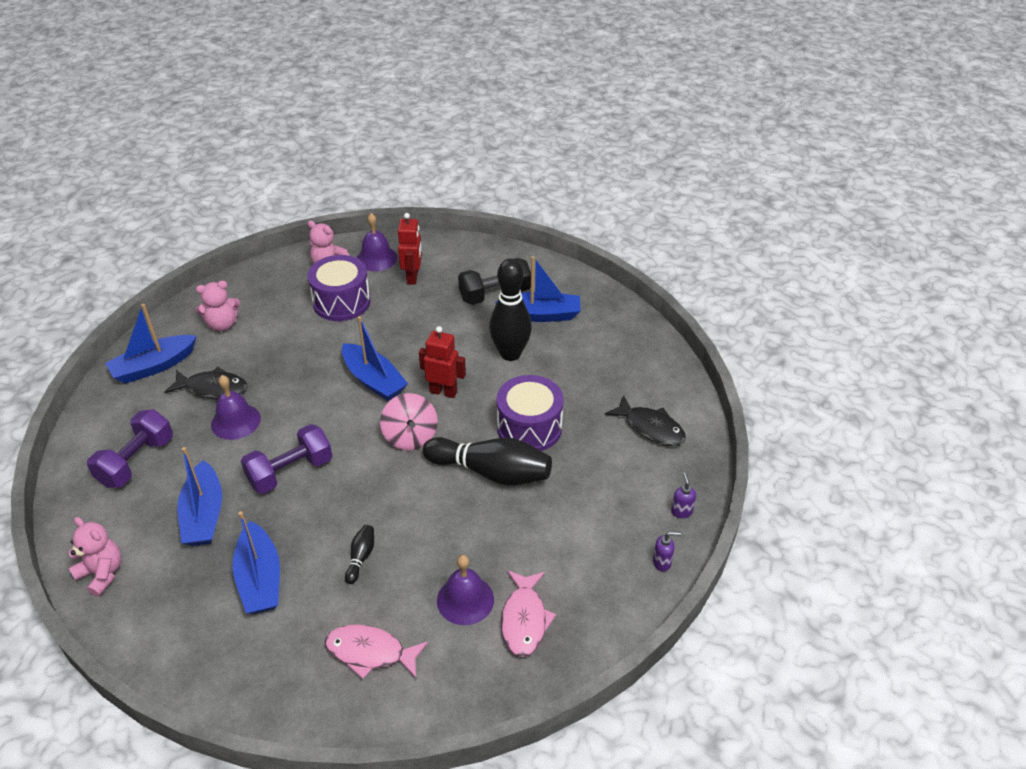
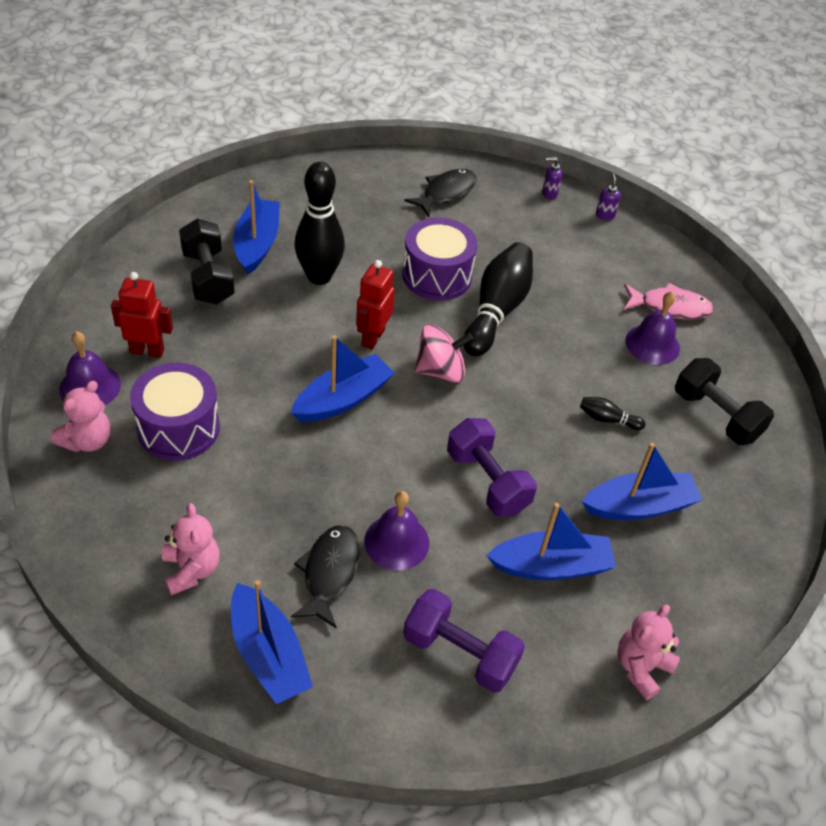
camera: 90 degrees left, 5 degrees up
pink fish [325,624,428,679] -> black dumbbell [675,358,774,445]

